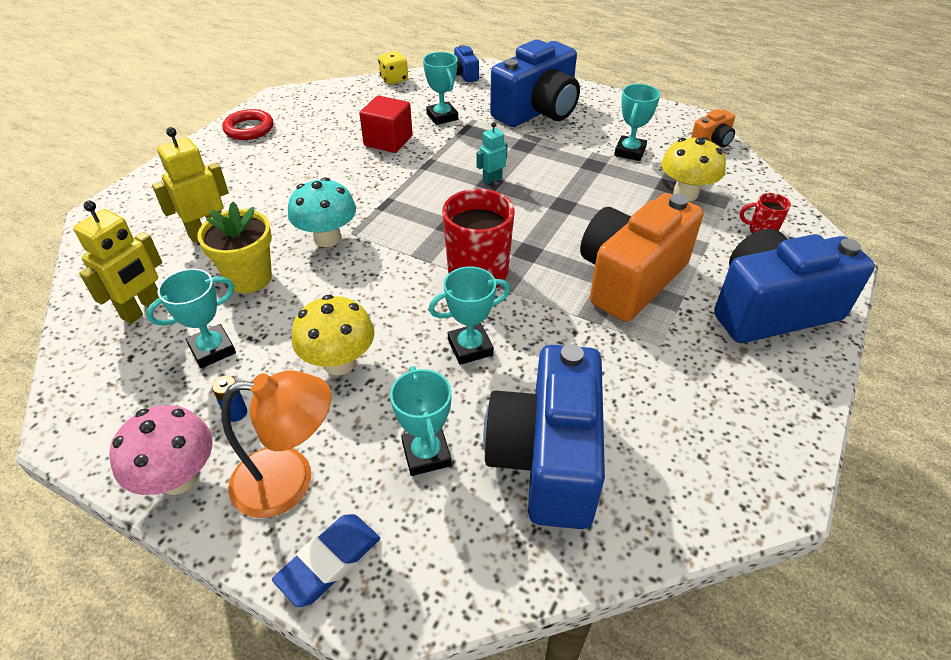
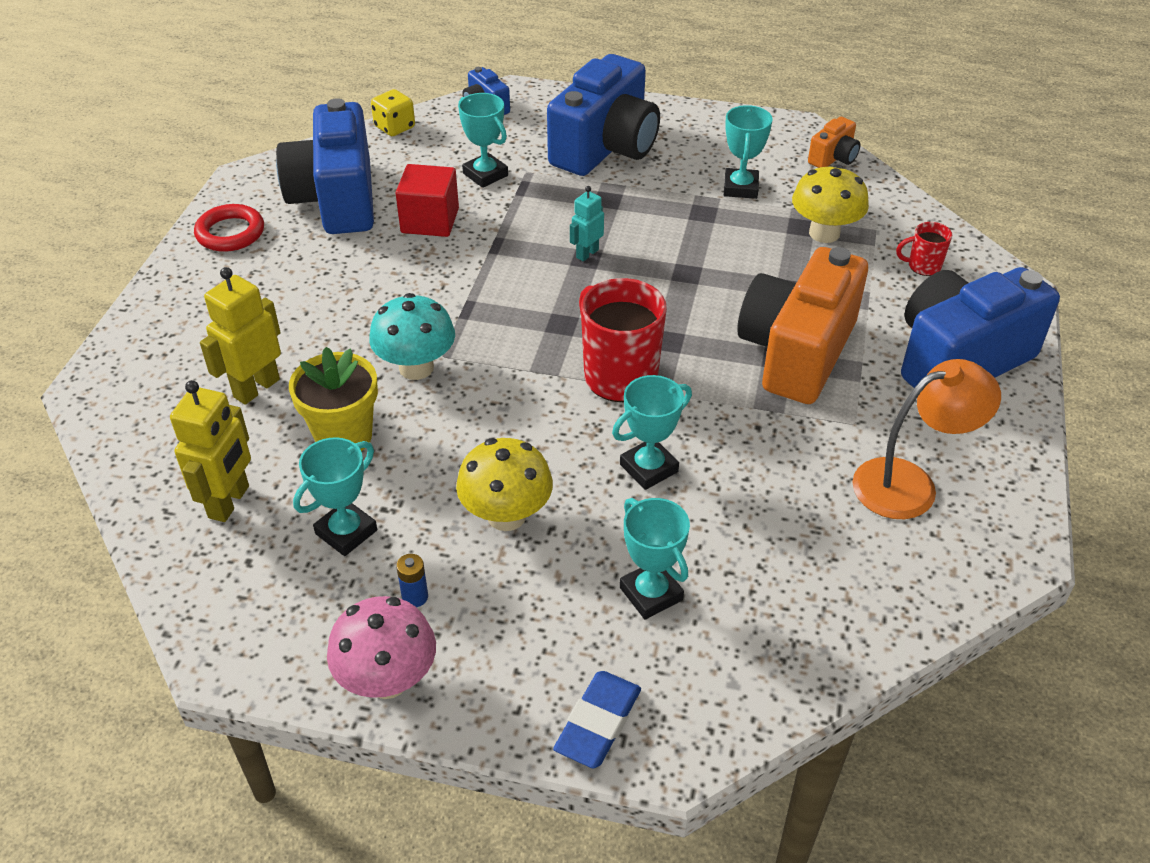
camera: 15 degrees left, 0 degrees up
orange lamp [221,370,331,518] -> orange lamp moved to [852,359,1001,519]
blue camera [483,344,605,529] -> blue camera moved to [276,98,374,234]

